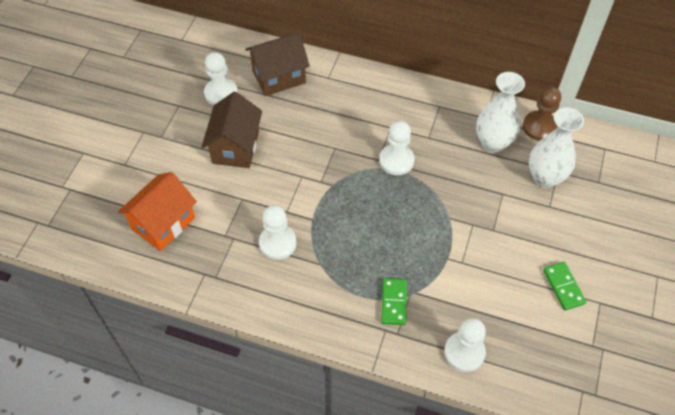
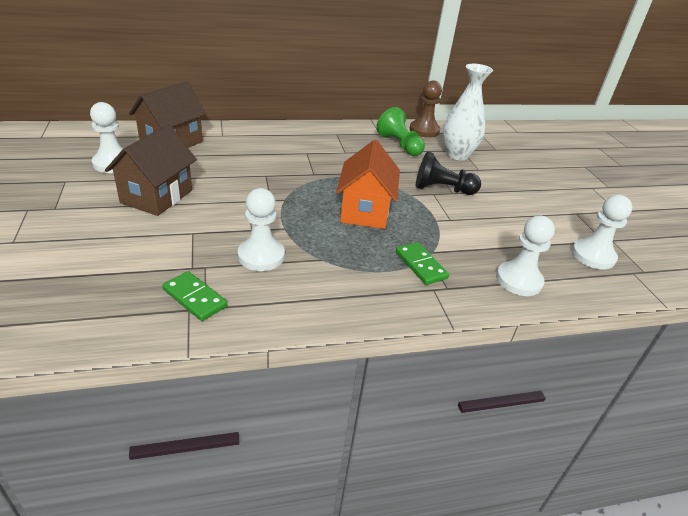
camera: 35 degrees left, 20 degrees down
orange house [118,172,197,251] -> orange house moved to [336,140,400,229]
brown house [202,92,262,168] -> brown house turned 45 degrees clockwise [105,124,197,216]
white pawn [379,121,415,175] -> white pawn moved to [572,195,632,270]
white vase [476,72,525,153] -> green pawn [376,107,425,156]
green domino [543,262,586,310] -> green domino moved to [162,271,227,321]
none -> black pawn [416,151,481,195]

